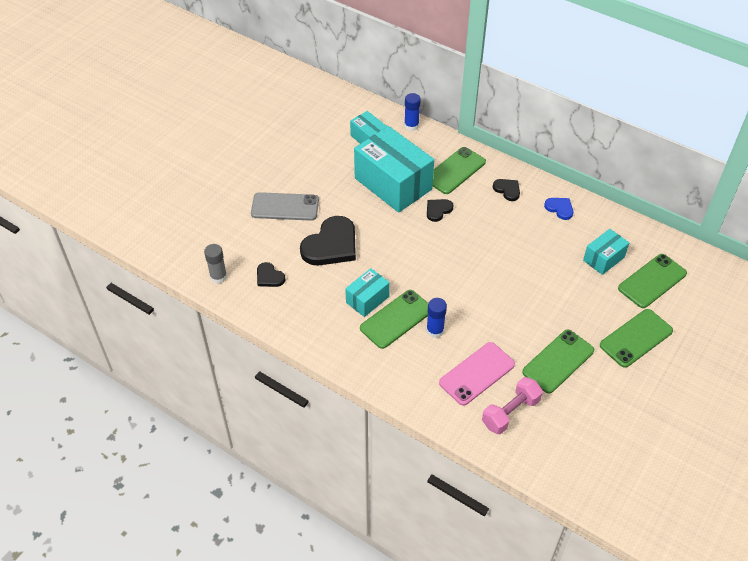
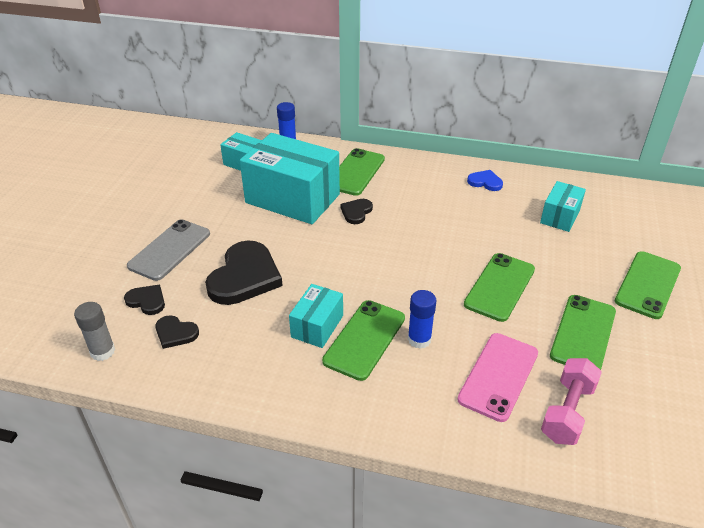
camera: 20 degrees left, 10 degrees down
grey phone [251,192,319,221] -> grey phone turned 45 degrees counterclockwise [127,219,210,281]
black heart [493,179,520,201] -> black heart moved to [124,285,165,315]
green phone [618,254,687,308] -> green phone moved to [464,253,535,322]

